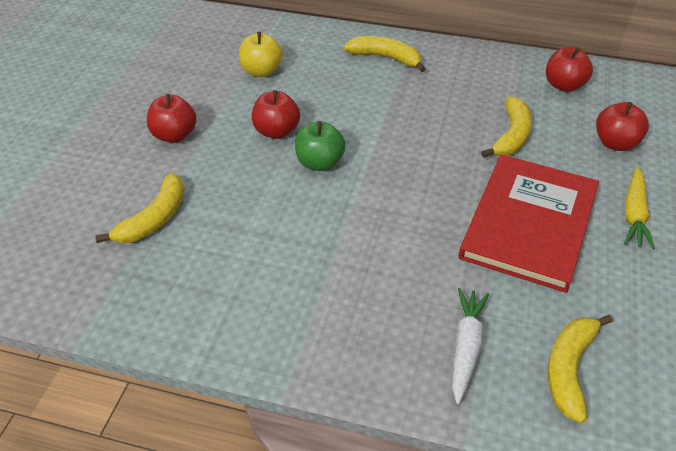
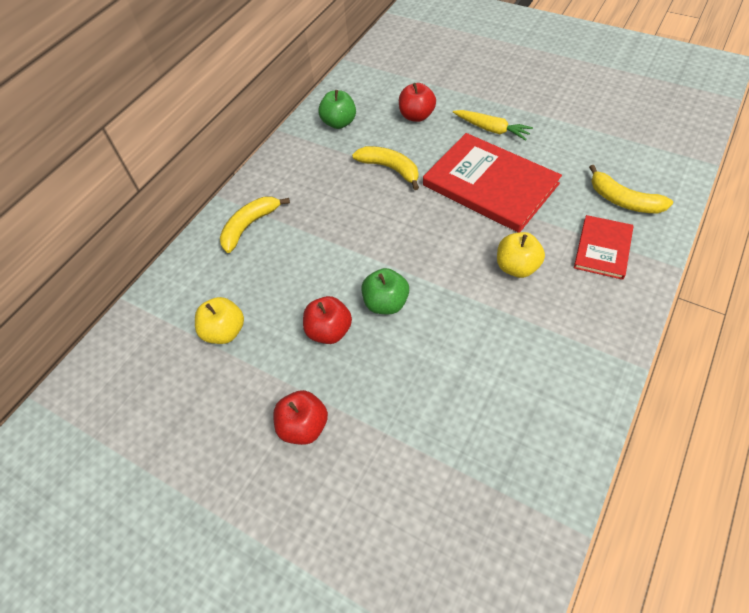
camera: 70 degrees left, 10 degrees up
yellow banana [95,173,184,243] -> none
white carrot [452,288,489,404] -> red book [574,215,634,280]
red apple [546,47,593,92] -> green apple [318,90,356,129]
none -> yellow apple [497,232,545,278]

